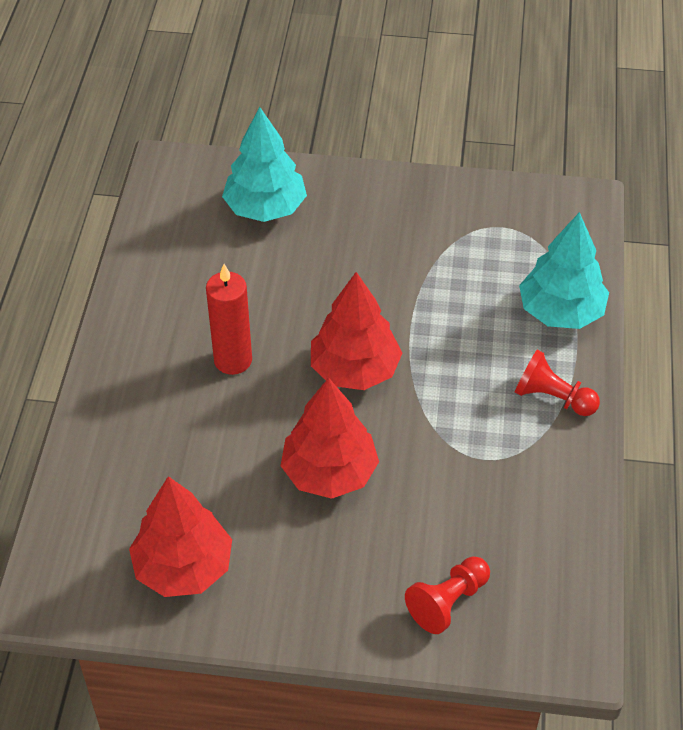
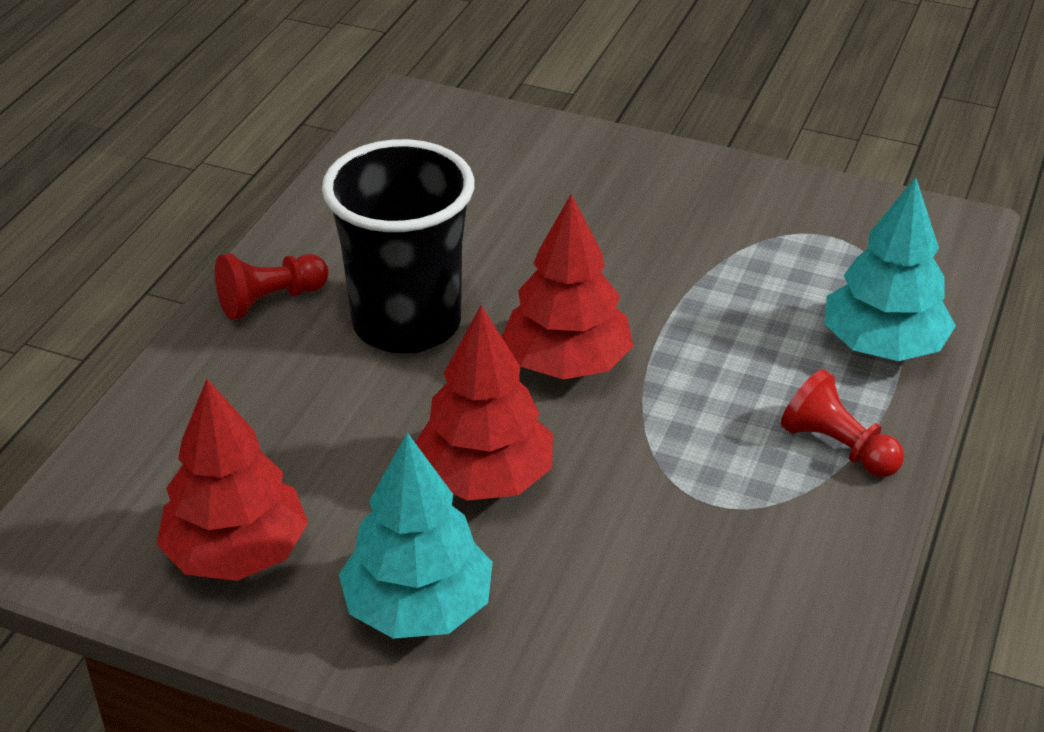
camera: 15 degrees right, 10 degrees down
red candle [206,264,252,375] -> black cup [322,139,474,354]
turquoise tree [222,107,307,222] -> turquoise tree moved to [339,433,493,639]
red pawn [405,556,490,634] -> red pawn moved to [215,253,329,320]

